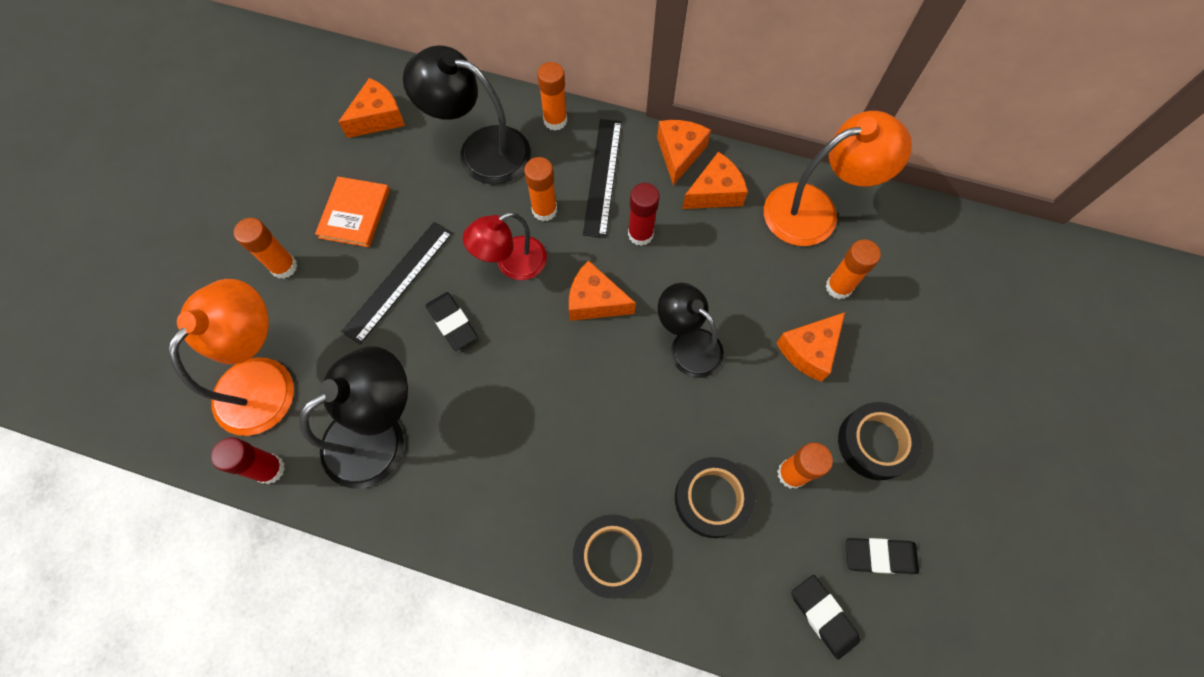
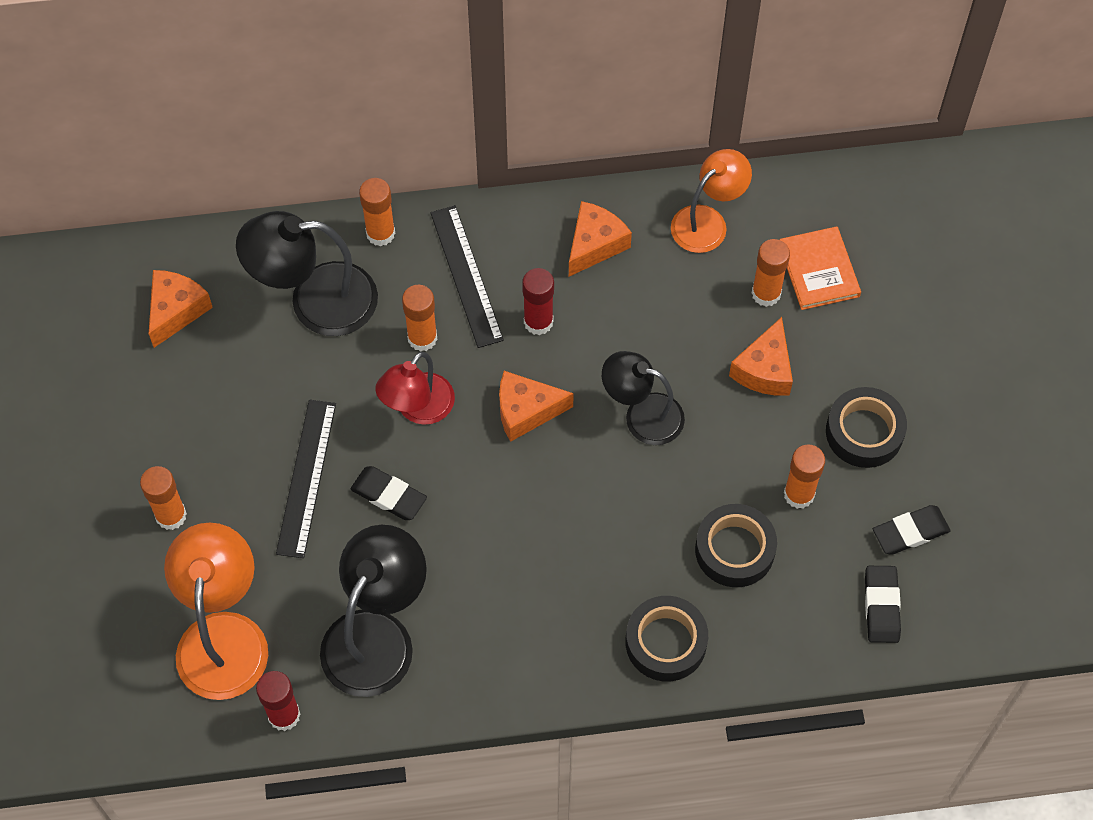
camera: 25 degrees left, 5 degrees down
orange book [315,177,390,247] -> orange book moved to [780,226,861,310]
orange cheese [657,120,711,186] -> none
orange lamp [764,111,912,246] -> orange lamp [671,149,752,253], size x0.67
black eraser [792,575,860,660] -> black eraser turned 60 degrees clockwise [865,566,901,643]

